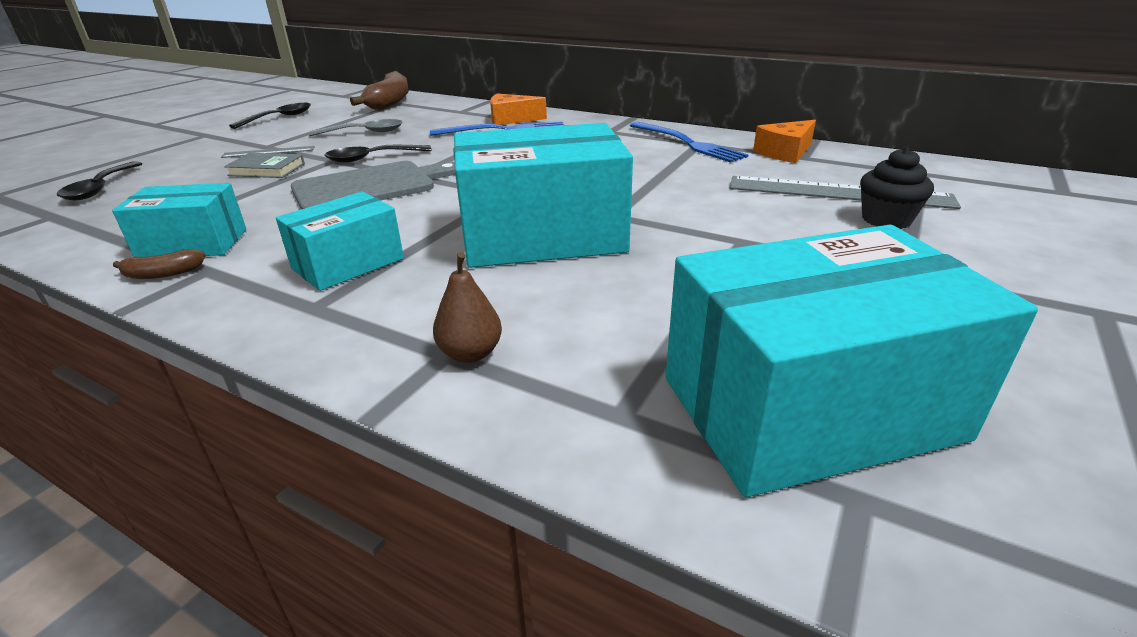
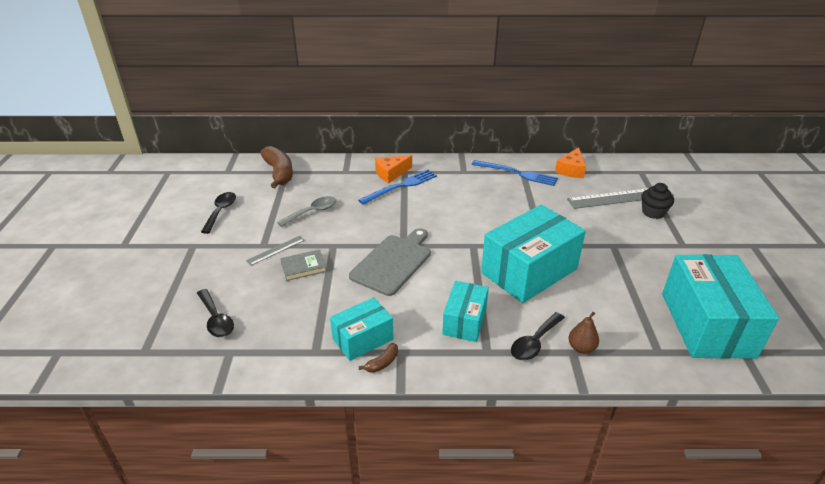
camera: 30 degrees left, 5 degrees up
black spoon [324,145,431,163] -> black spoon moved to [511,312,565,360]
turquoise box [666,225,1038,497] -> turquoise box turned 45 degrees counterclockwise [662,254,779,359]

